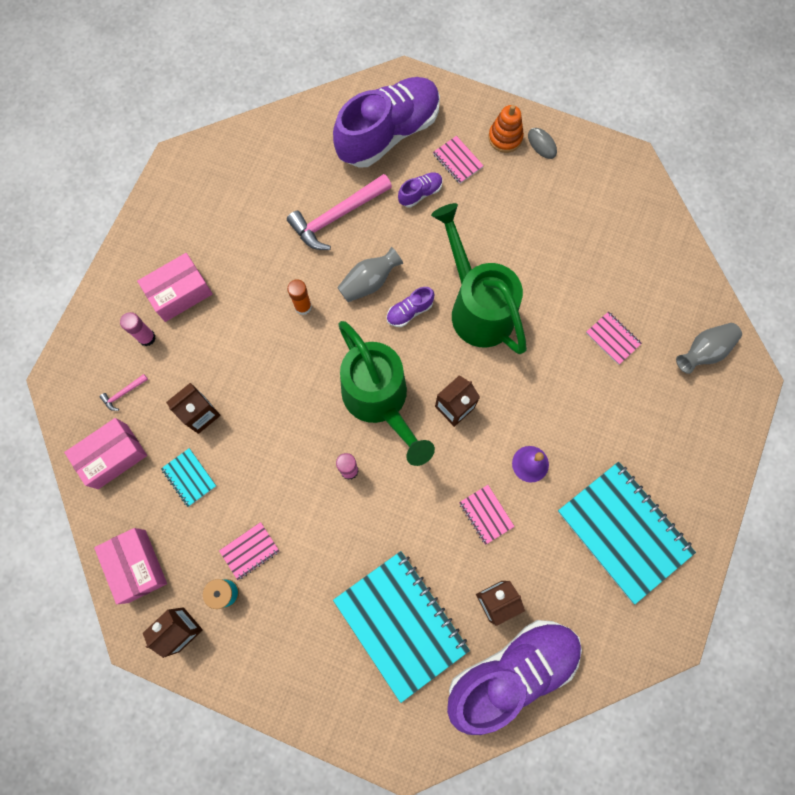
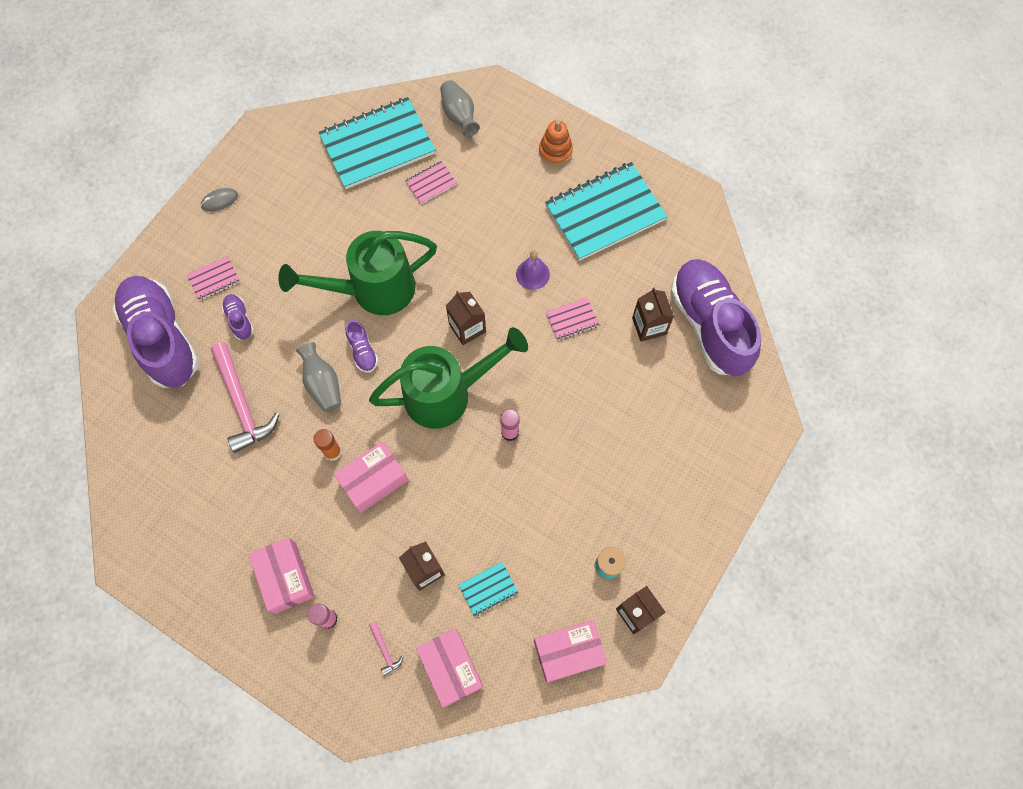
camera: 80 degrees left, 5 degrees down
pink notebook [219,522,279,580] -> none
turquoise notebook [333,551,470,703] -> turquoise notebook moved to [319,97,435,189]
orange stacking toy [488,105,524,153] -> orange stacking toy moved to [539,120,573,166]
none -> pink box [334,441,408,513]

